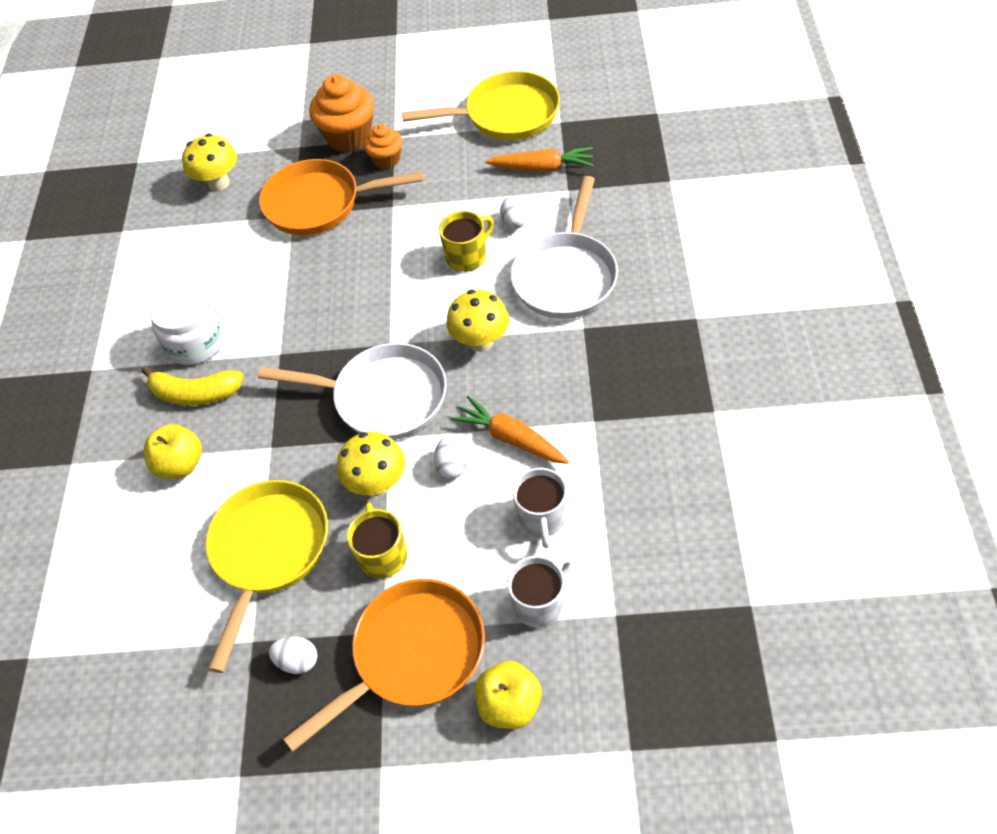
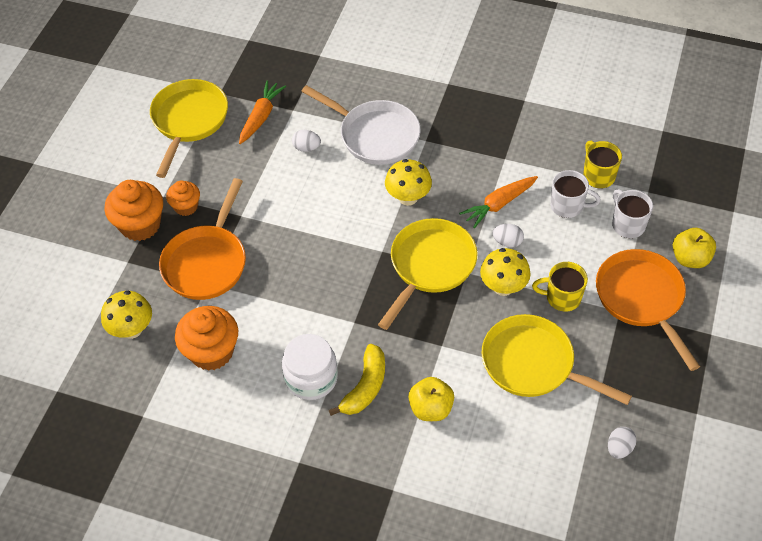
camera: 75 degrees left, 0 degrees up
white pan [258,343,447,440] -> yellow pan [378,218,477,330]
white egg [269,636,317,674] -> white egg moved to [608,427,636,459]
yellow mug [439,211,494,272] -> yellow mug moved to [583,141,622,188]
none -> orange cupcake [175,306,238,371]

